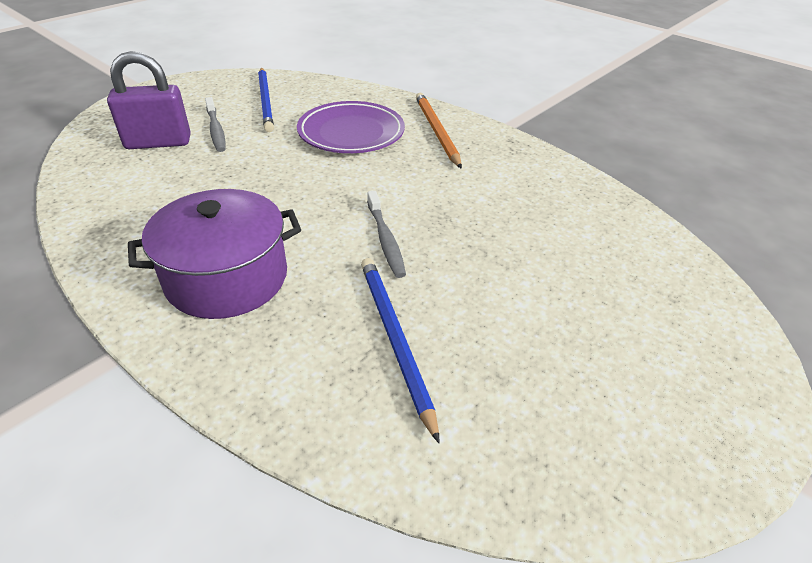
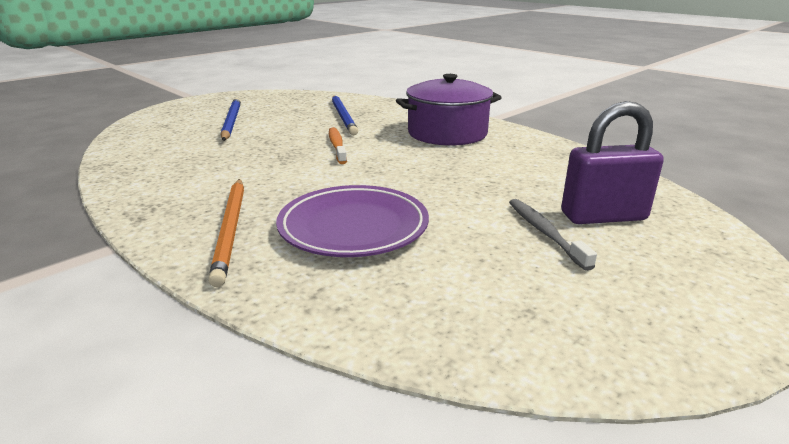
camera: 175 degrees left, 15 degrees down
blue pencil [258,68,274,132] -> blue pencil moved to [221,98,241,141]
grey toothbrush [367,191,406,278] -> orange toothbrush [329,127,347,164]

